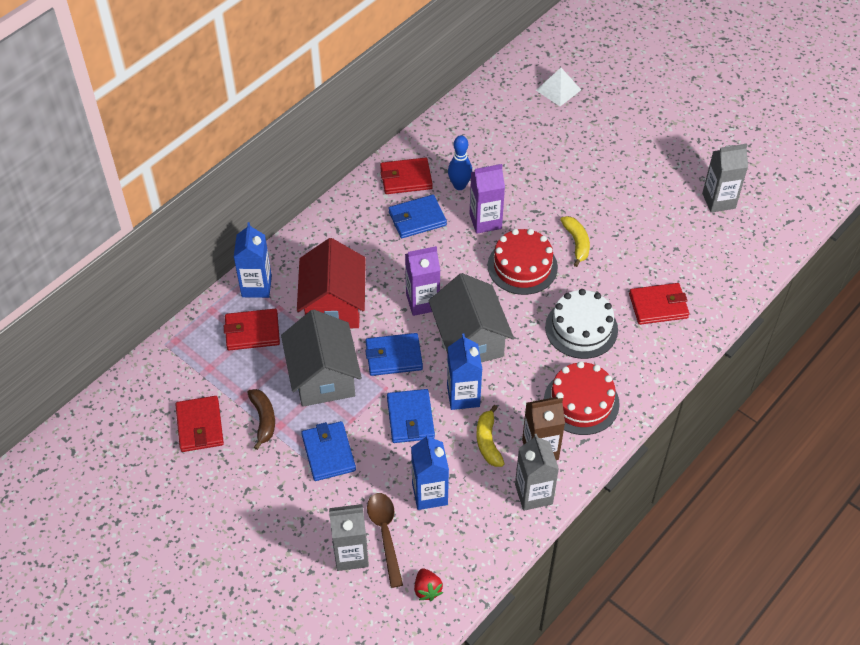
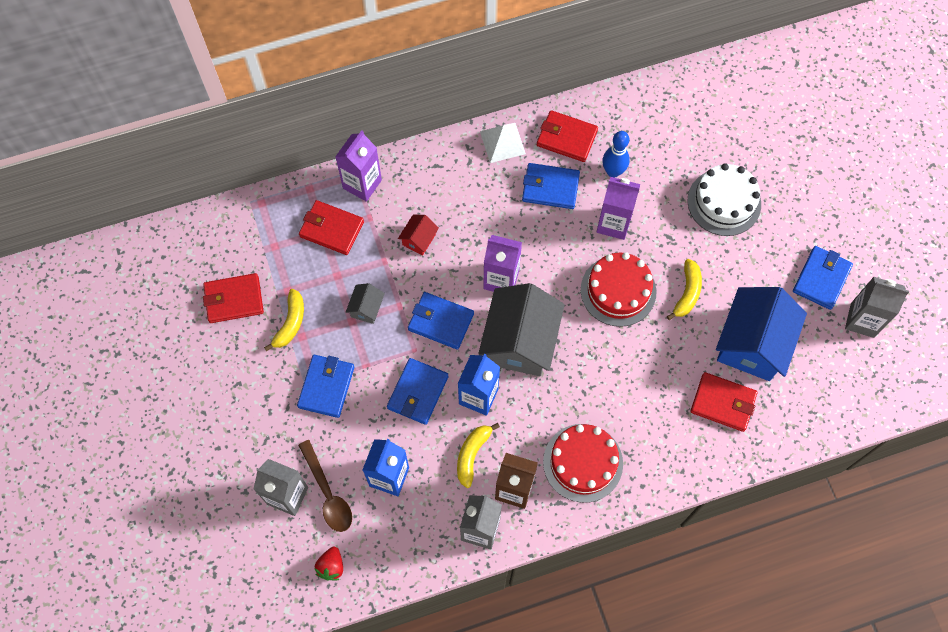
camera: 30 degrees right, 15 degrees up
red wallet [175,396,224,452] -> red wallet turned 60 degrees clockwise [203,273,264,323]
blue carton [234,222,272,298] -> purple carton [335,130,382,202]
brown banana [247,389,275,450] -> yellow banana [264,289,304,351]
grey house [281,310,362,407] -> grey house [346,283,385,324], size x0.44
red house [297,238,366,328] -> red house [398,215,439,256], size x0.44
brown spoon [367,493,403,588] -> brown spoon turned 135 degrees clockwise [298,440,352,532]
white pyramid [536,68,581,106] -> white pyramid moved to [480,123,526,163]
white cake [545,289,618,359] -> white cake moved to [688,163,761,236]
none -> blue house [716,287,807,381]
none -> blue wallet [793,246,853,310]

